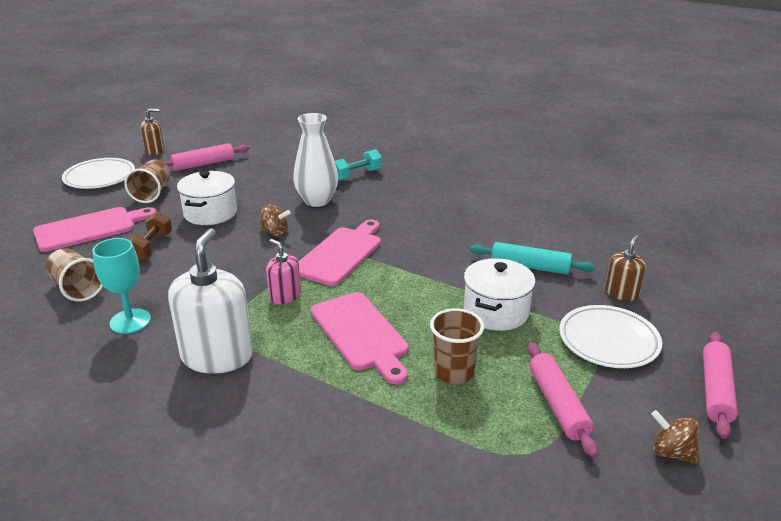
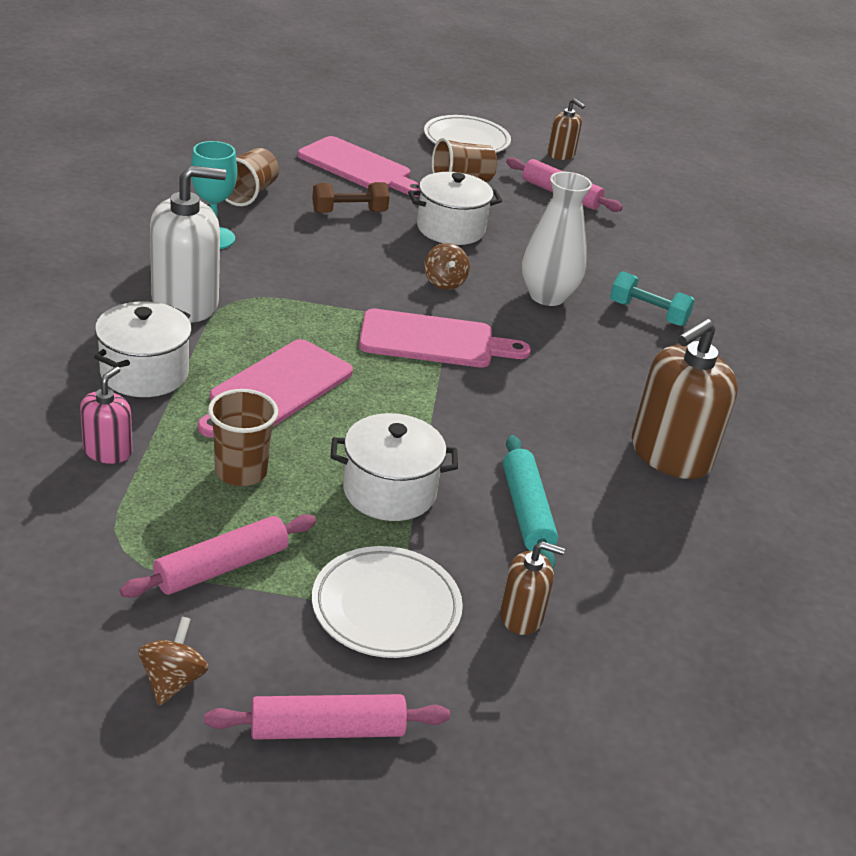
camera: 60 degrees right, 5 degrees up
pink soap dispenser [266,239,301,304] -> pink soap dispenser moved to [80,366,132,464]
none -> white pot [94,302,192,397]
none -> brown soap dispenser [632,319,738,479]

